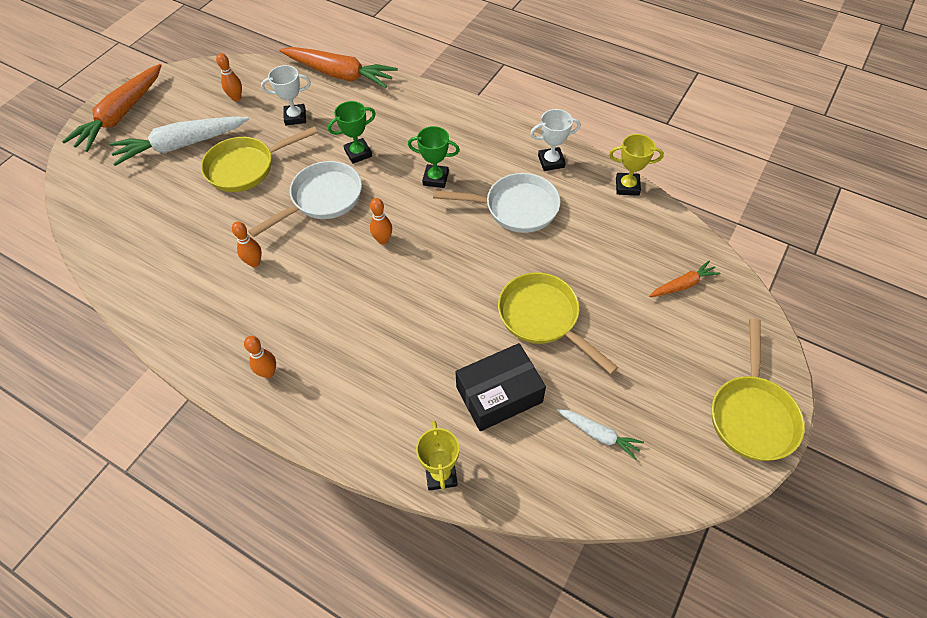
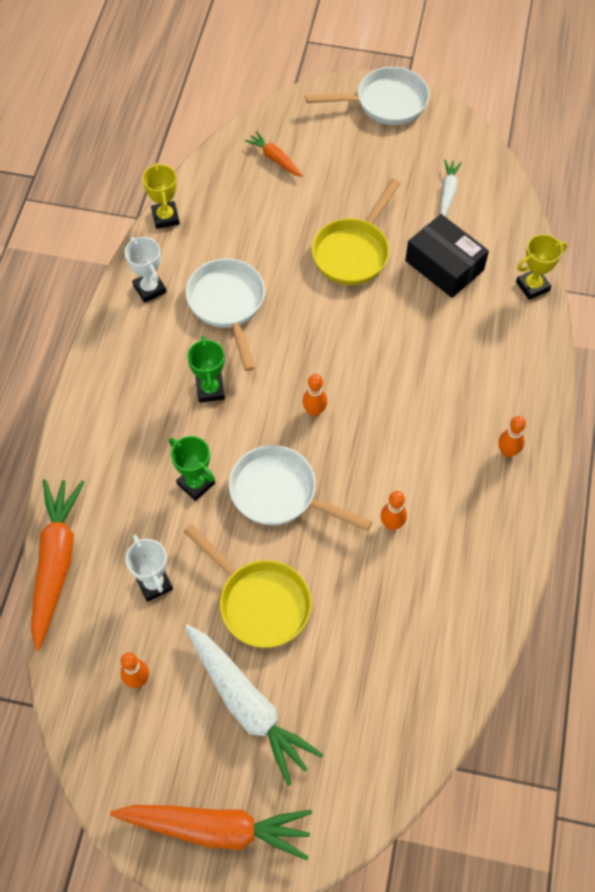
camera: 110 degrees left, 5 degrees up
yellow pan [712,319,805,461] -> white pan [305,67,430,125]

